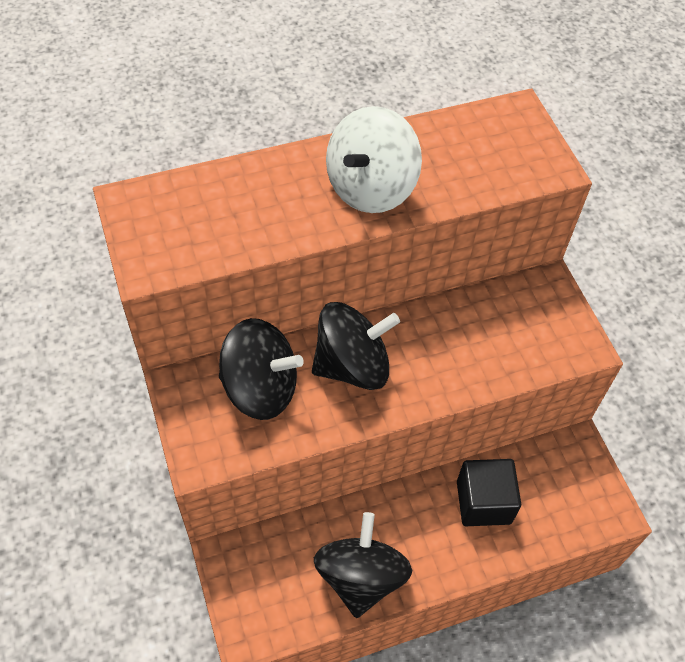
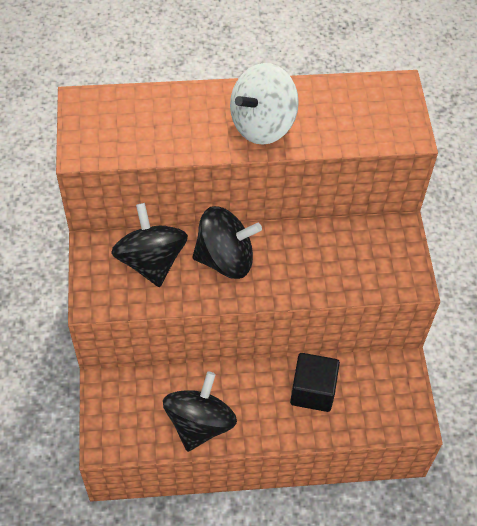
camera: 15 degrees right, 0 degrees up
black spinning top [219,318,304,420] -> black spinning top turned 135 degrees counterclockwise [111,203,188,287]

